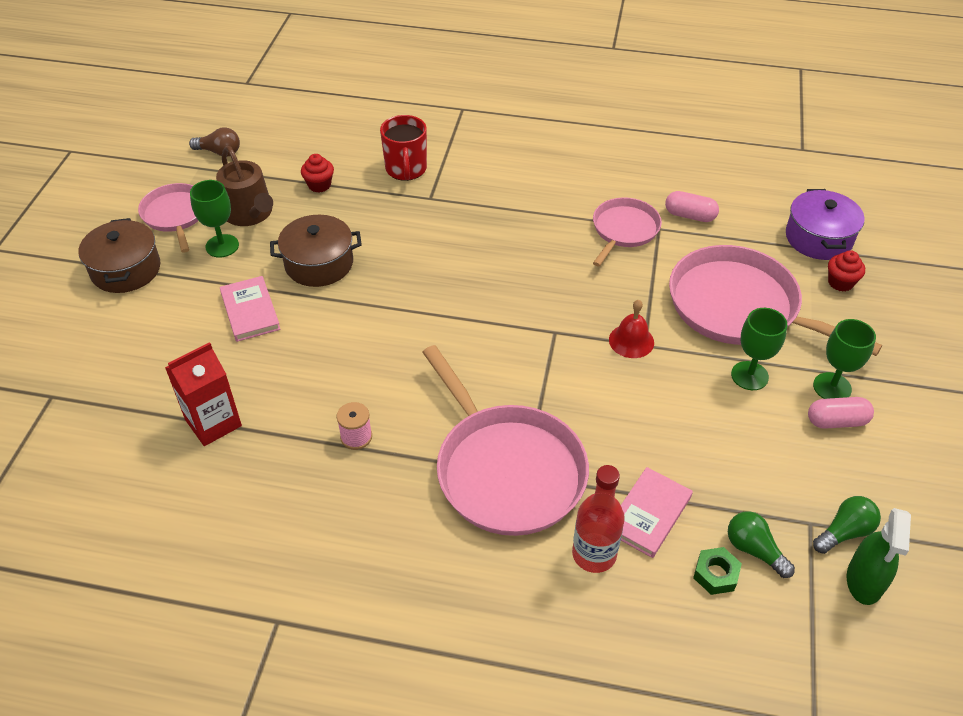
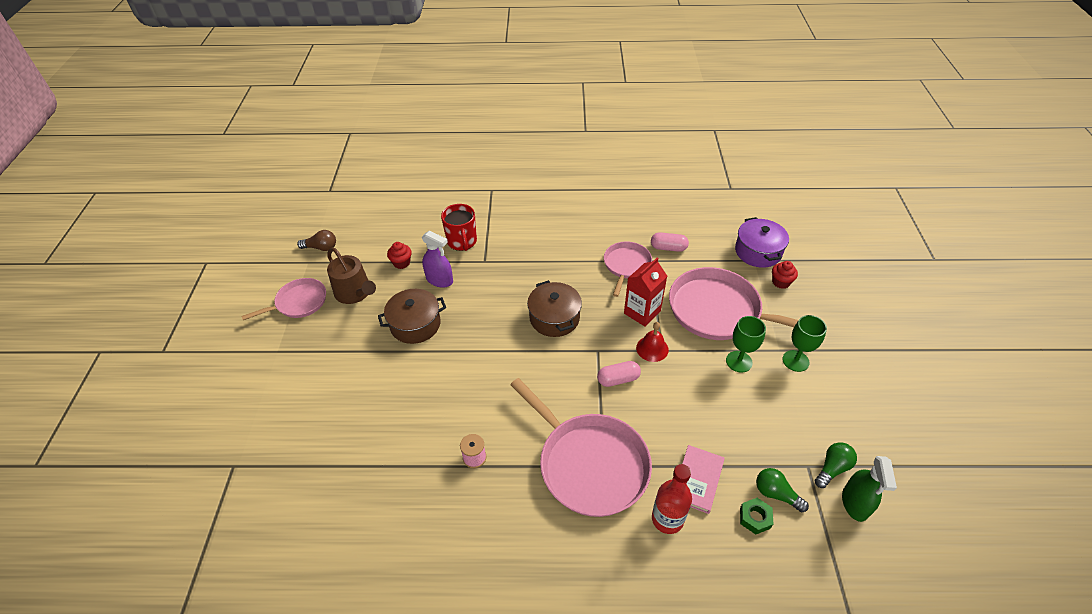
camera: 10 degrees left, 0 degrees up
brown pot [78,218,161,293] -> brown pot moved to [527,280,582,337]
pink pan [138,183,198,253] -> pink pan turned 90 degrees clockwise [242,278,326,320]
red carton [165,342,242,446] -> red carton moved to [624,258,667,327]
green goblet [190,180,239,258] -> none
pink book [220,276,281,342] -> none
pink capsule [808,397,874,429] -> pink capsule moved to [597,361,641,387]
none -> purple spray bottle [422,230,453,288]

